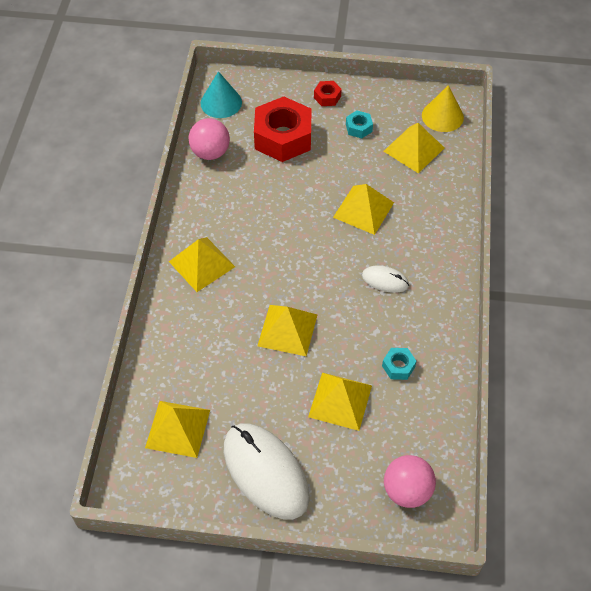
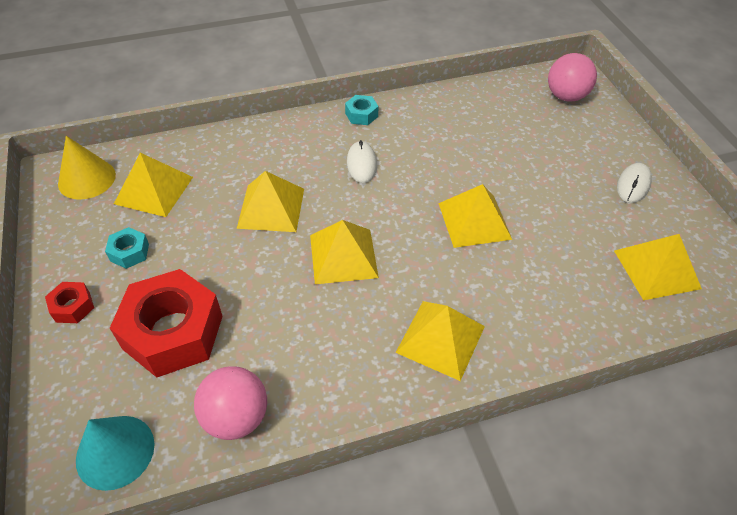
camera: 115 degrees left, 5 degrees down
white mouse [224,424,309,519] -> white mouse [617,163,652,203], size x0.47
yellow pyramid [308,373,372,431] -> yellow pyramid moved to [310,220,379,284]
turquoise nut [382,348,416,380] -> turquoise nut moved to [345,95,379,125]

